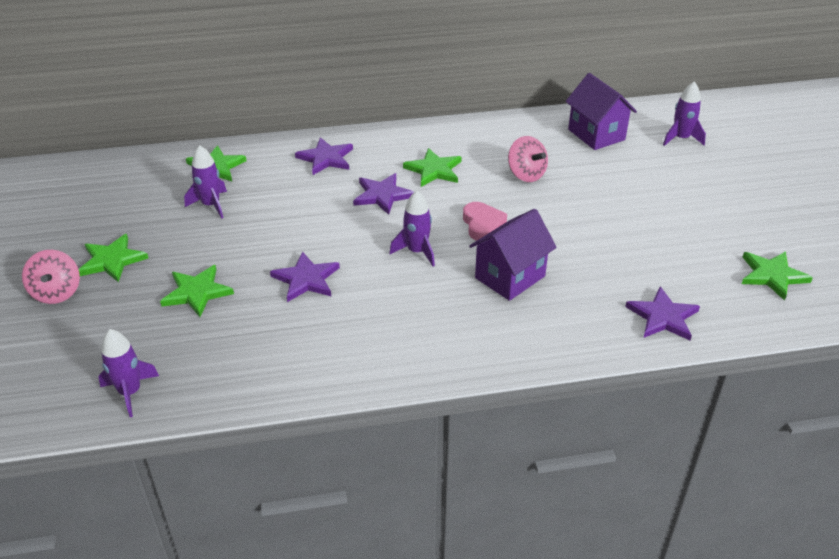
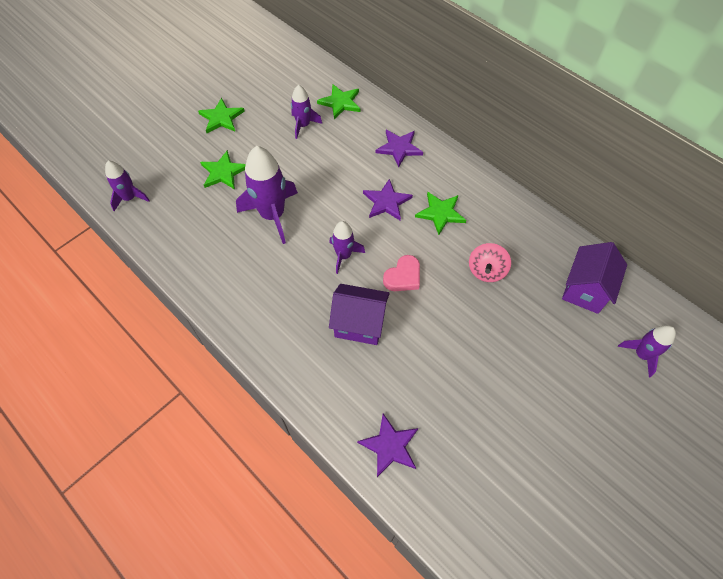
camera: 55 degrees right, 20 degrees up
pink spinning top [22,250,80,304] -> none
purple star [270,251,340,302] -> purple rocket [236,146,298,244]
green star [742,251,813,301] -> none

